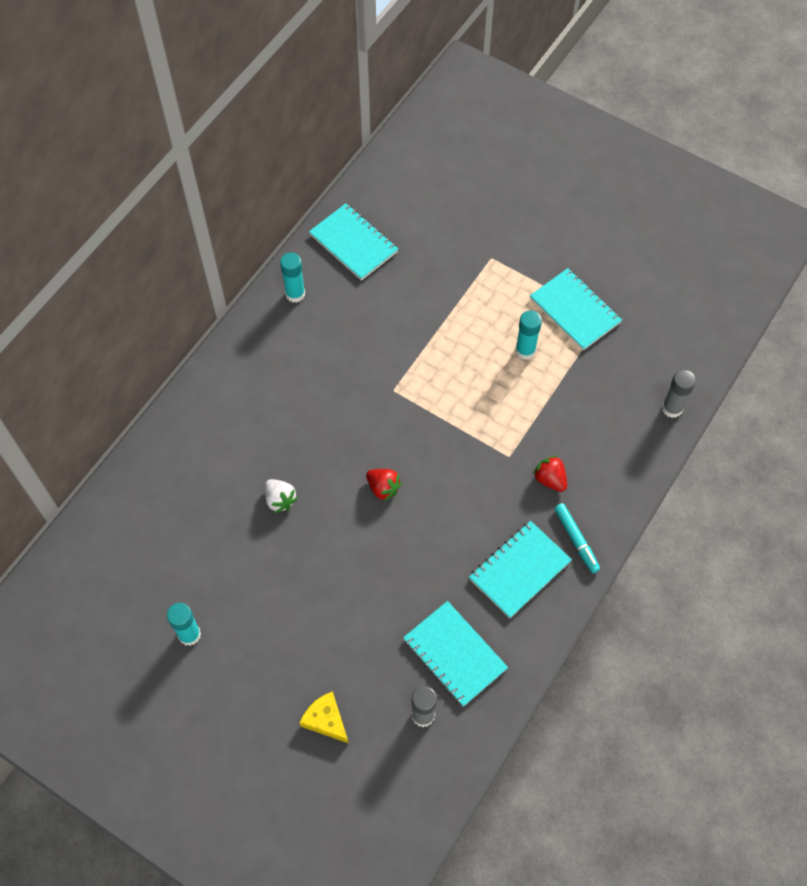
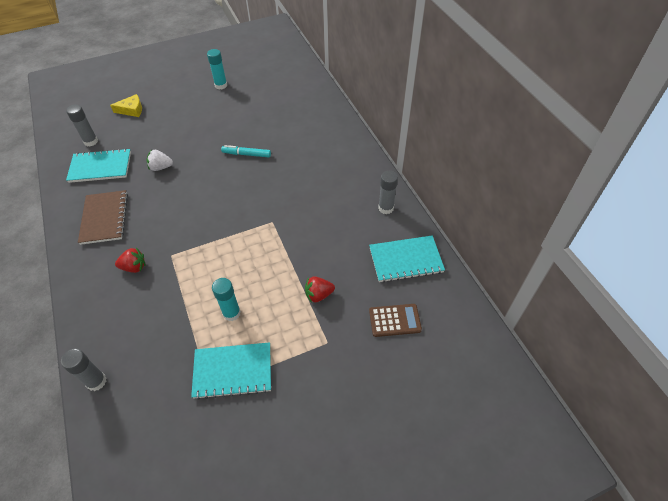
camera: 125 degrees right, 10 degrees down
white strawberry [265,479,298,513] -> white strawberry moved to [146,150,173,171]
turquoise glue stick [280,252,305,303] -> grey glue stick [378,171,398,214]
red strawberry [366,469,402,501] -> red strawberry moved to [305,276,335,303]
turquoise notebook [469,521,572,618] -> brown notebook [78,190,128,245]
turquoise marker [554,503,600,573] -> turquoise marker moved to [221,145,271,158]
none -> brown calculator [369,304,422,337]

